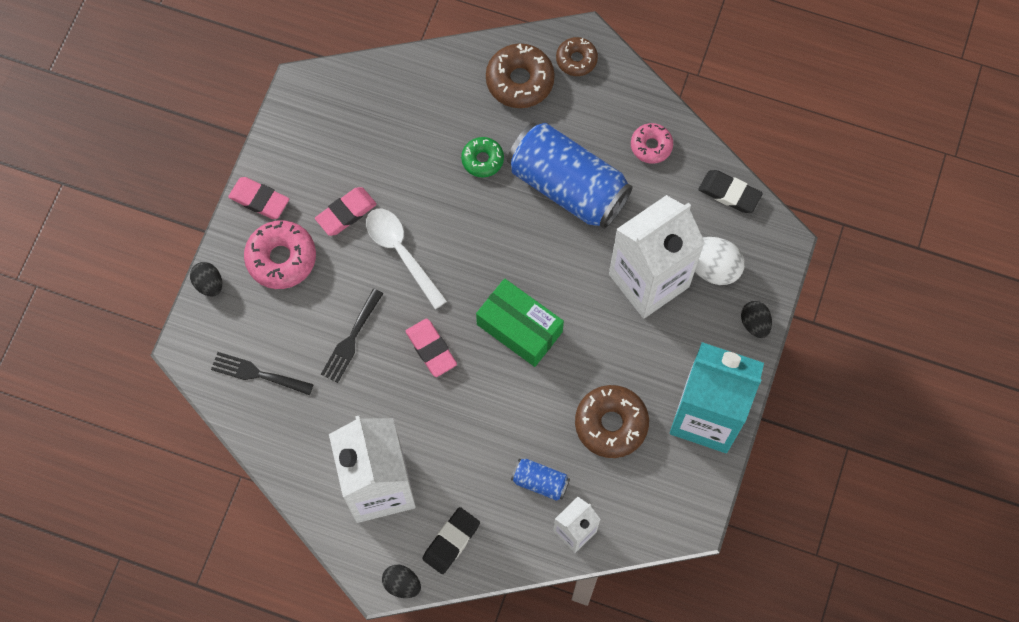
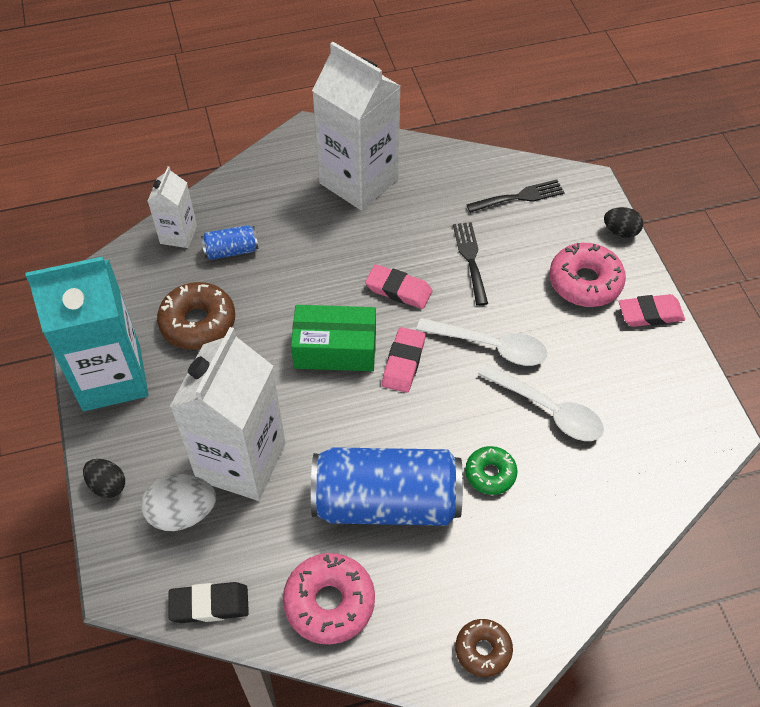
camera: 145 degrees right, 15 degrees down
pink eraser [315,187,377,236] -> pink eraser moved to [382,327,425,393]
black egg [382,565,421,598] -> none
black eraser [422,507,480,574] -> none
brown donut [486,43,555,108] -> none
pink donut [631,123,673,164] -> pink donut [283,553,375,644], size x1.64
none -> white spoon [478,363,604,441]

